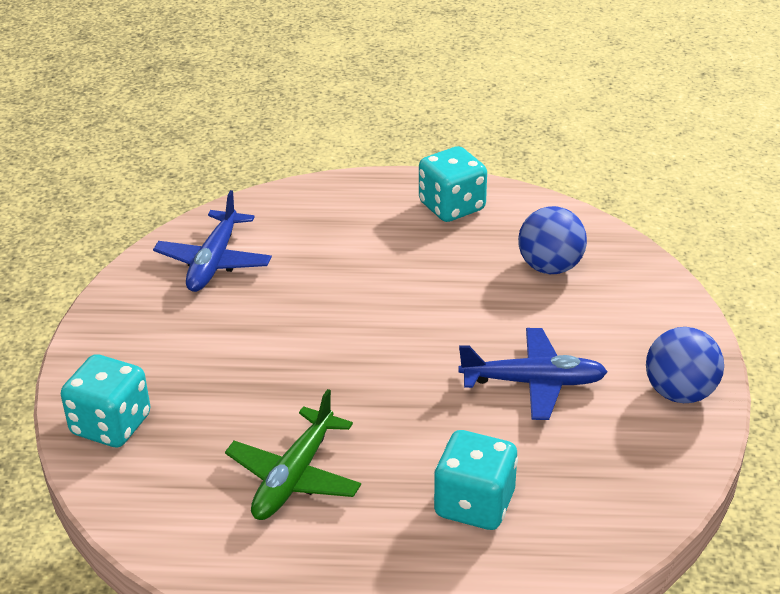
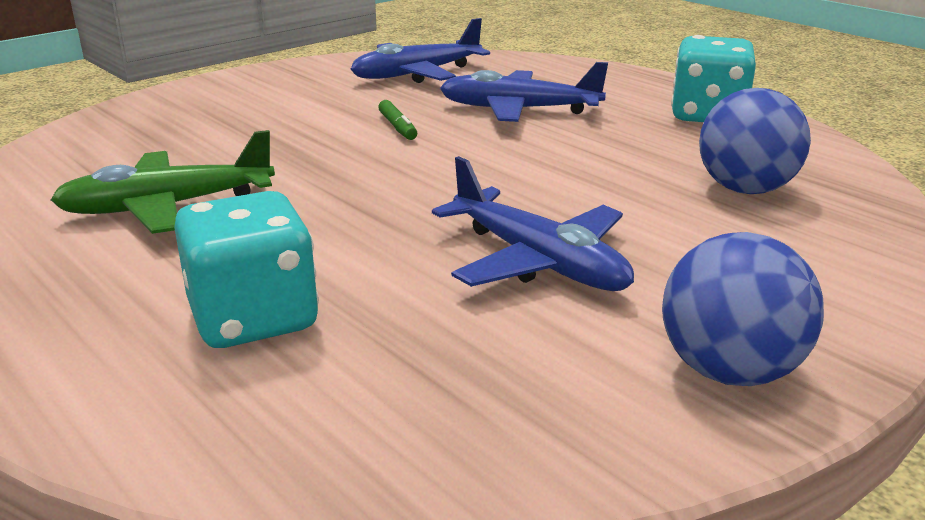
camera: 45 degrees right, 10 degrees down
turquoise dice [61,354,150,447] -> none
none -> green marker [378,100,417,140]
none -> blue plane [440,62,608,122]

